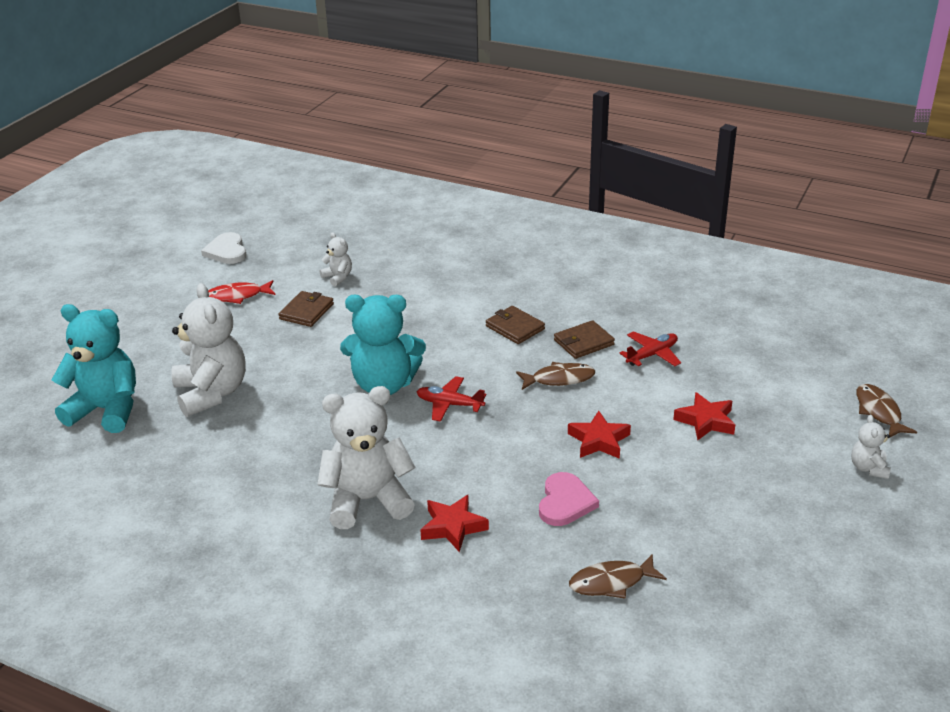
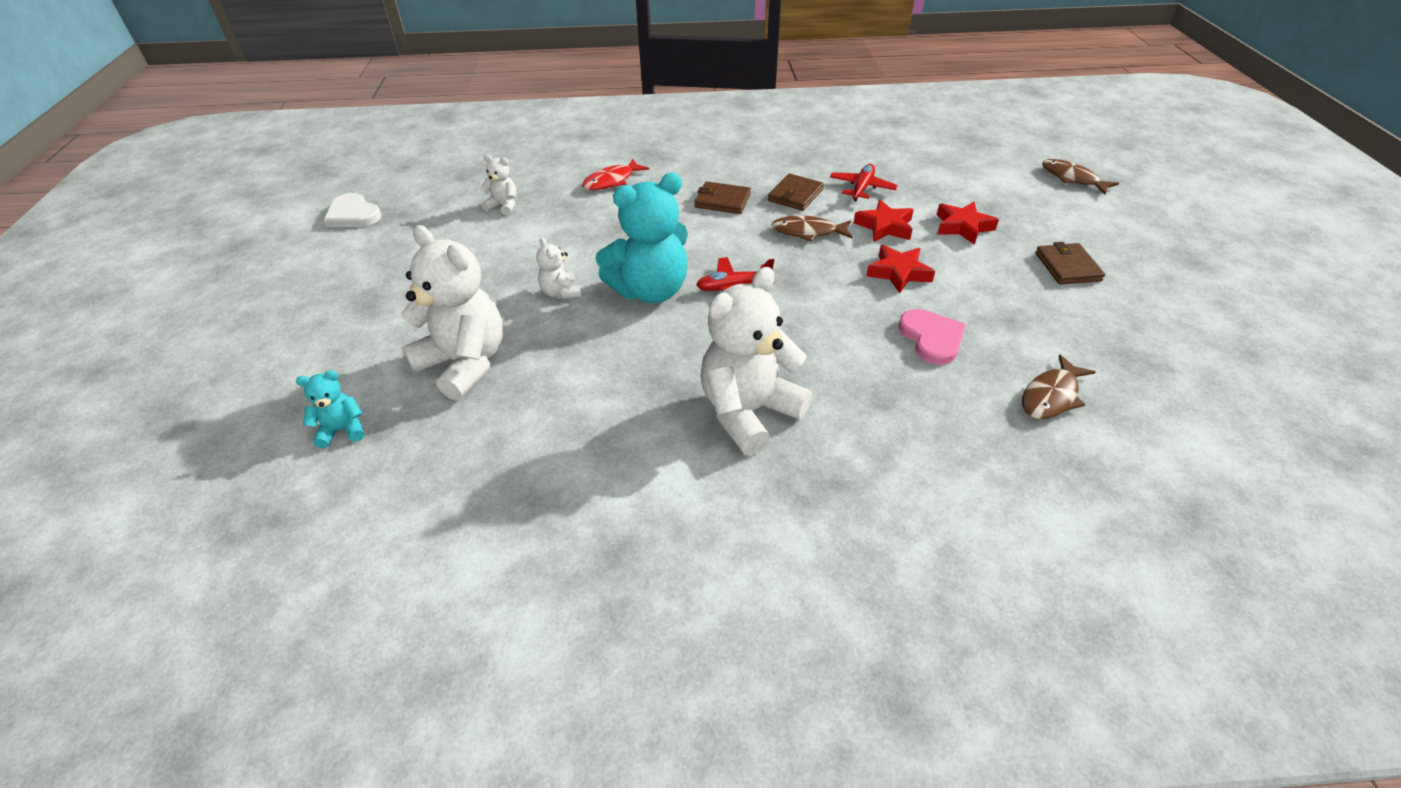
camera: 30 degrees left, 10 degrees up
turquoise teddy bear [52,304,136,433] -> turquoise teddy bear [296,370,364,448], size x0.47
red fish [208,280,276,304] -> red fish moved to [582,159,649,190]
brown wallet [279,291,334,327] -> brown wallet moved to [1035,242,1105,284]
red star [420,495,489,552] -> red star moved to [854,200,914,242]
brown fish [516,362,595,390] -> brown fish turned 135 degrees counterclockwise [771,216,852,242]
white teddy bear [851,415,891,479] -> white teddy bear moved to [536,237,581,299]

